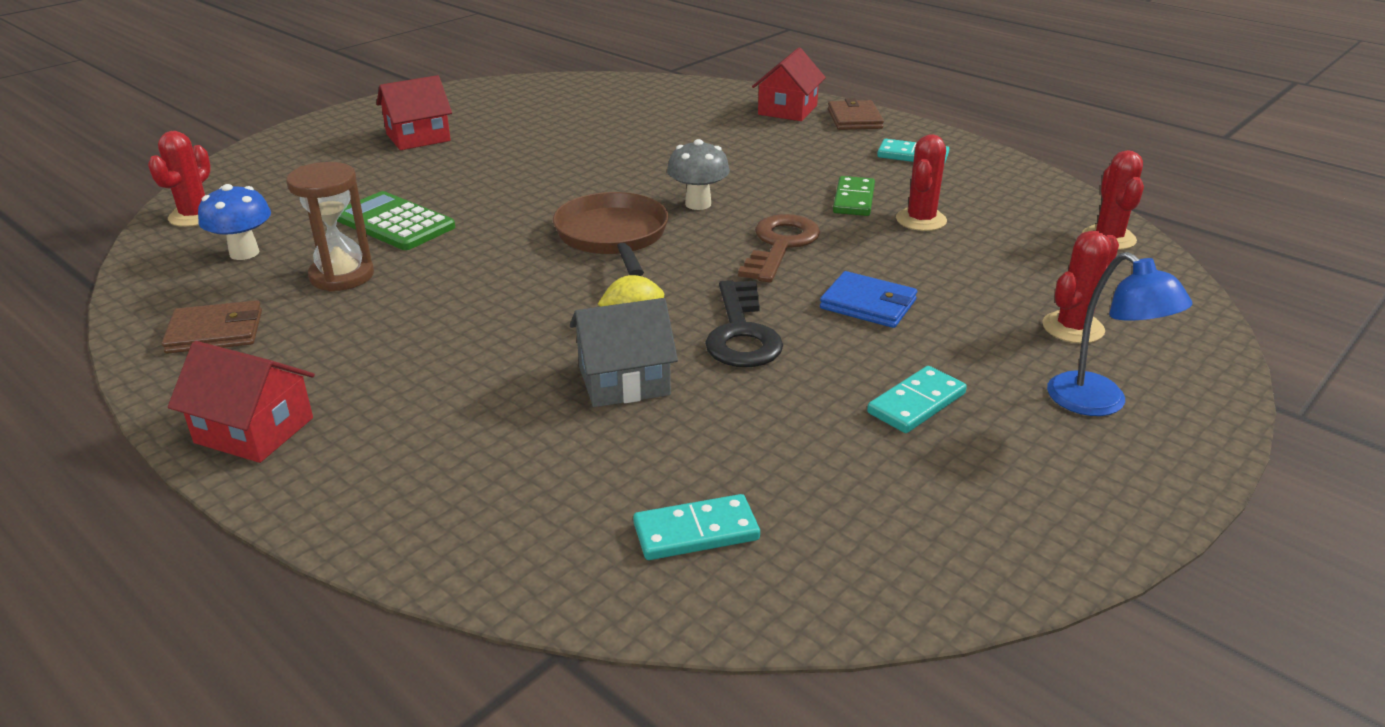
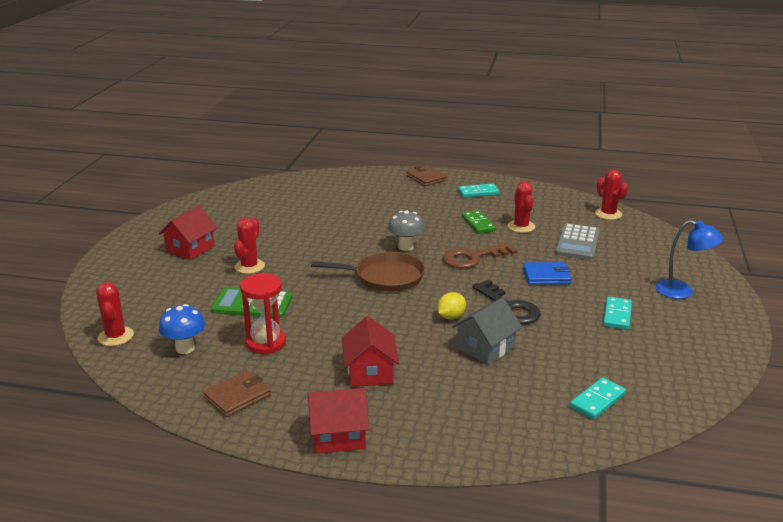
camera: 30 degrees left, 5 degrees down
brown hourglass [286,162,374,292] -> red hourglass [240,273,286,354]
brown pan [553,192,668,276] -> brown pan turned 135 degrees clockwise [311,252,425,292]
brown key [738,214,820,283] -> brown key turned 105 degrees counterclockwise [443,242,517,269]
red house [752,48,826,121] -> red house moved to [342,316,399,387]
red cactus [1042,230,1119,343] -> red cactus moved to [234,218,265,274]
none -> grey calculator [555,223,600,260]

